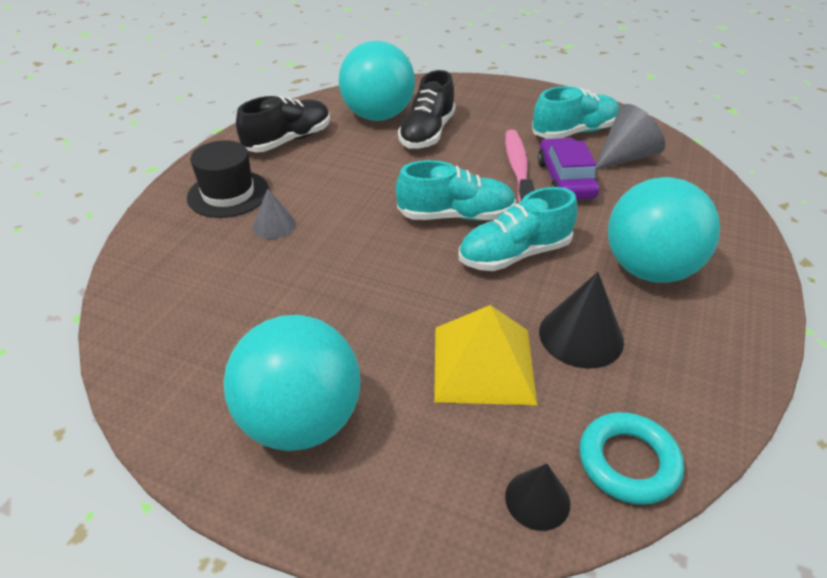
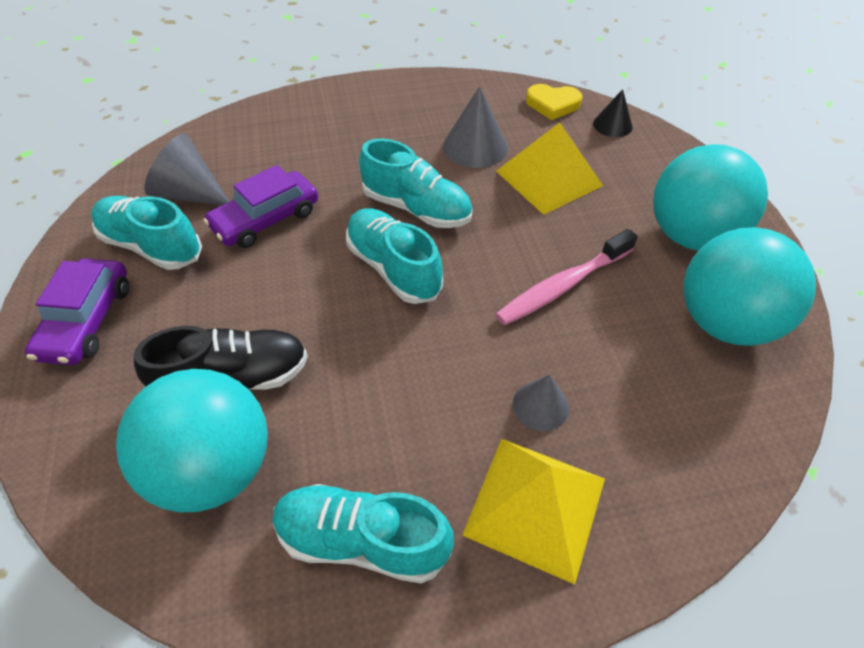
camera: 125 degrees left, 10 degrees up
black hat [187,140,269,218] -> yellow pyramid [462,439,605,584]
black shoe [236,96,330,152] -> turquoise shoe [272,484,454,584]
pink toothbrush [505,130,535,202] -> pink toothbrush moved to [495,229,638,326]
black cone [539,272,624,369] -> grey cone [443,86,508,168]
turquoise ring [579,412,684,505] -> yellow heart [526,84,583,120]
turquoise ball [608,177,720,283] -> turquoise ball moved to [684,227,816,346]
none -> purple car [25,258,129,365]

